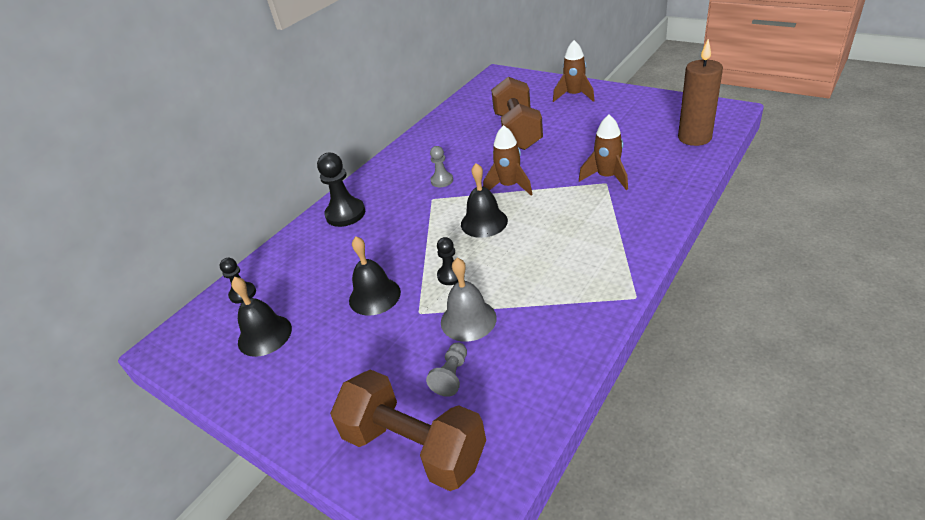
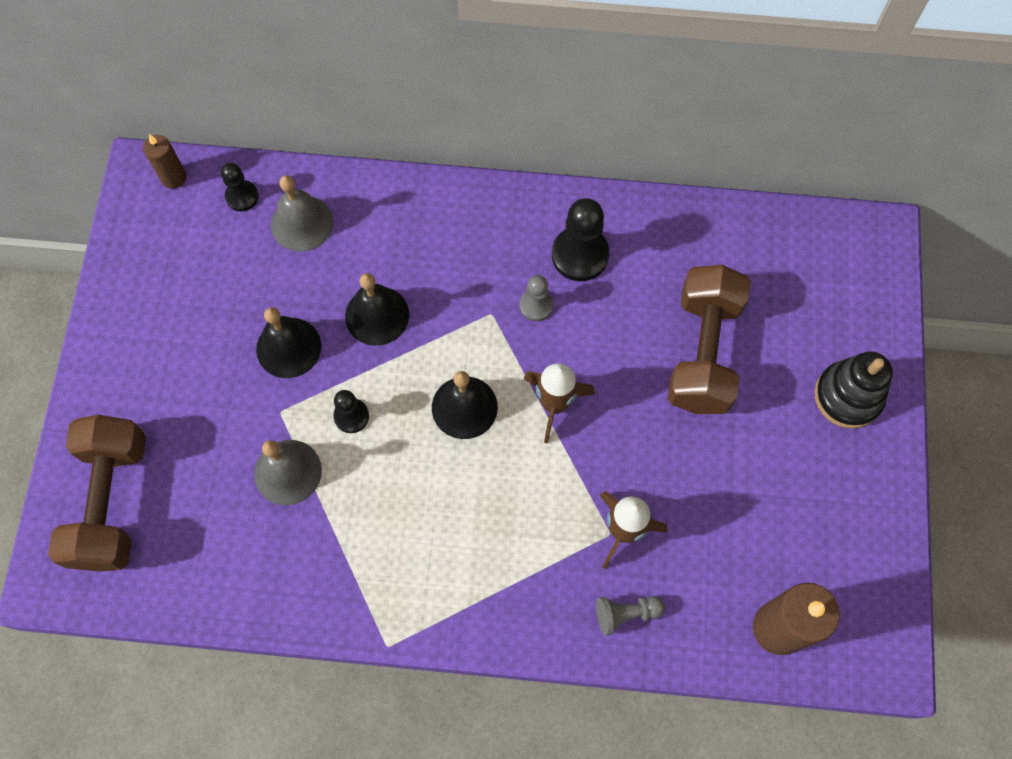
camera: 55 degrees right, 30 degrees up
black bell [231,277,292,357] -> black bell moved to [345,273,409,346]
black pawn [317,153,365,227] -> black pawn moved to [552,198,609,281]
grey pawn [426,342,467,397] -> grey pawn moved to [596,596,665,636]
brown dumbbell [491,77,543,150] -> brown dumbbell turned 45 degrees counterclockwise [667,265,751,414]
brown rocket [553,40,595,102] -> black stacking toy [815,351,893,429]
none -> brown candle [143,134,187,189]
none -> grey bell [271,175,333,252]

